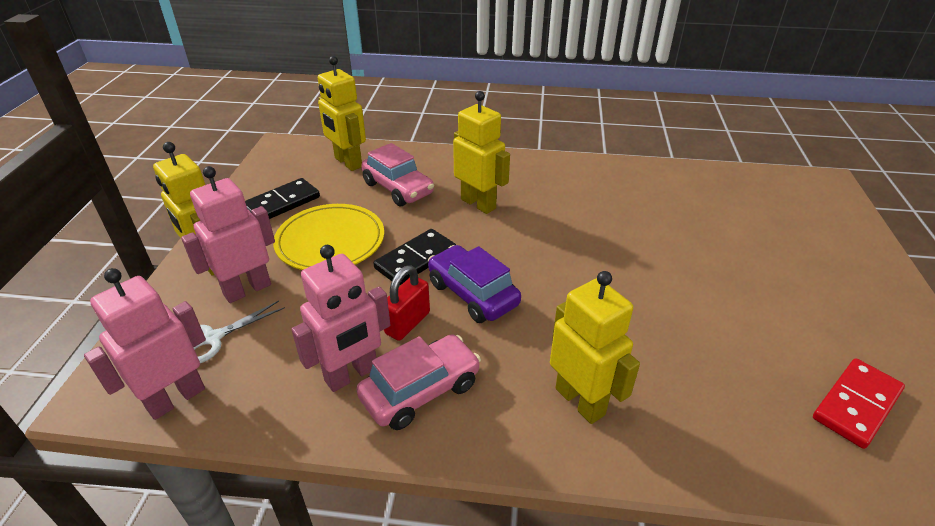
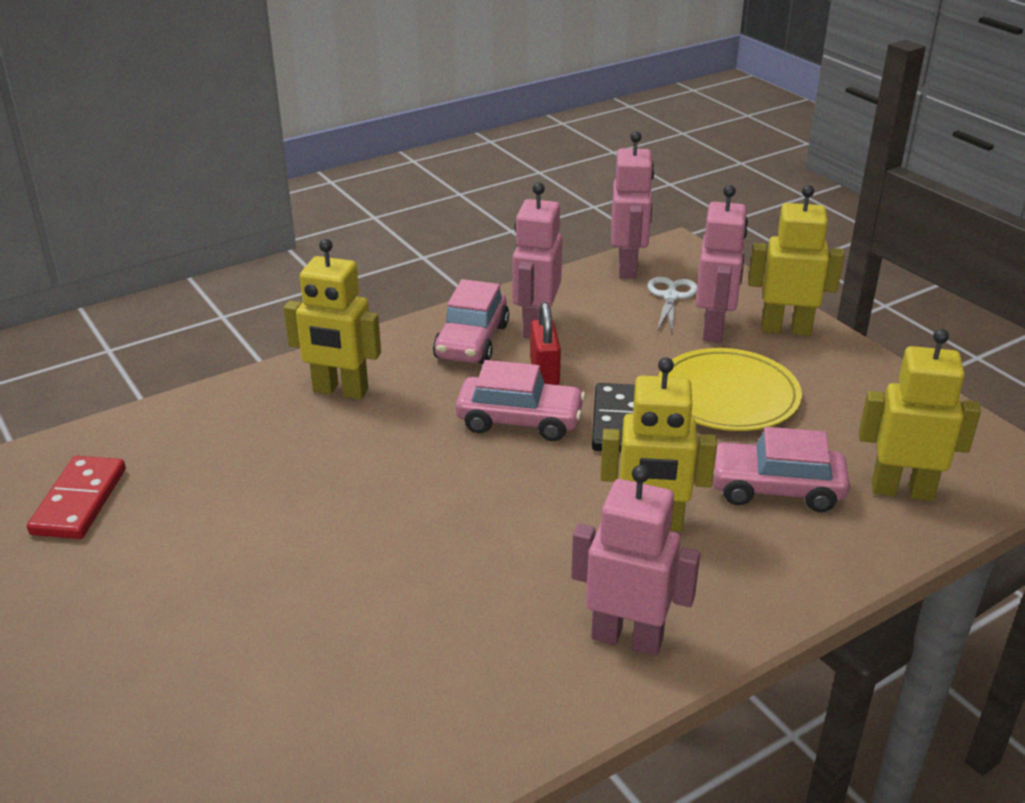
camera: 140 degrees right, 5 degrees down
black domino [245,178,320,219] -> none
purple car [428,245,521,323] -> pink car [456,360,586,441]
none -> pink robot [571,465,700,656]

